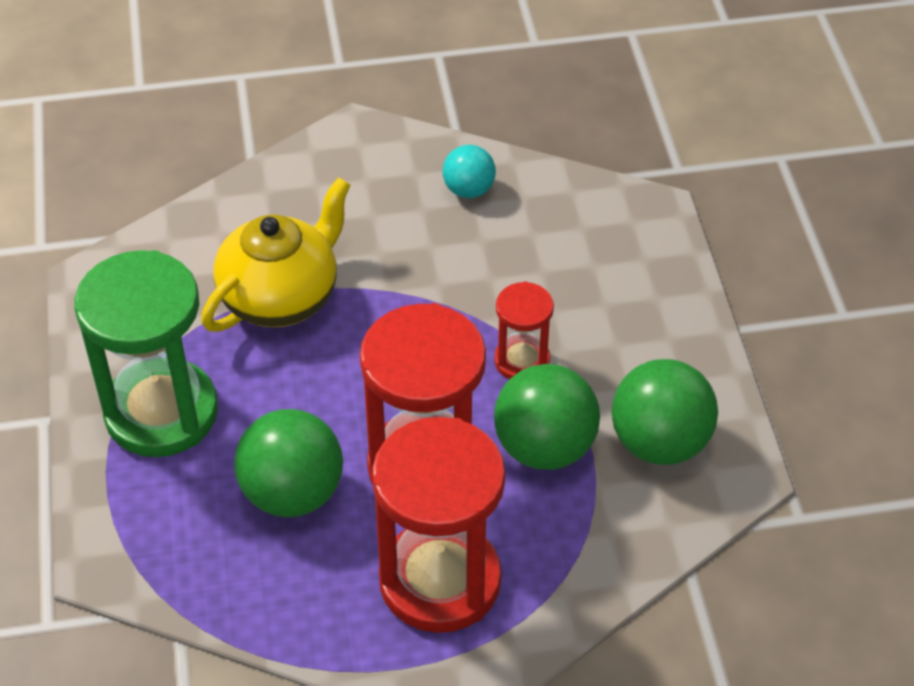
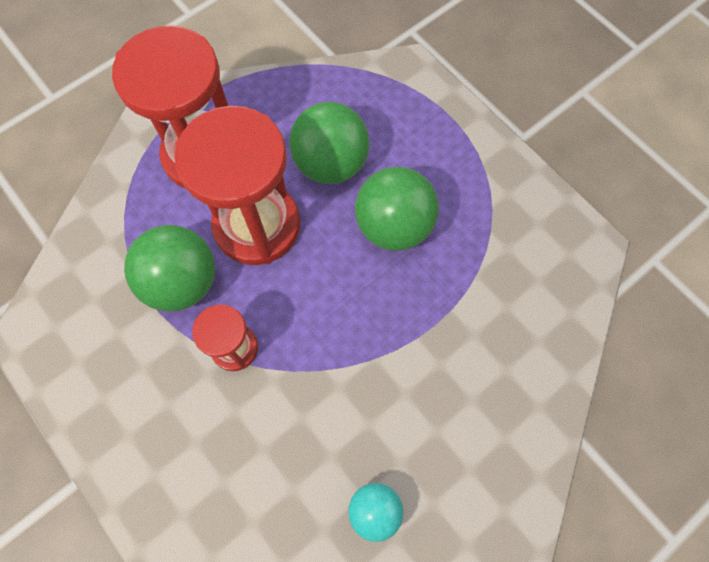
camera: 150 degrees right, 20 degrees up
green hourglass [74,250,218,457] -> none
yellow teapot [201,177,350,332] -> none
green ball [612,359,718,465] -> green ball moved to [355,167,439,251]

